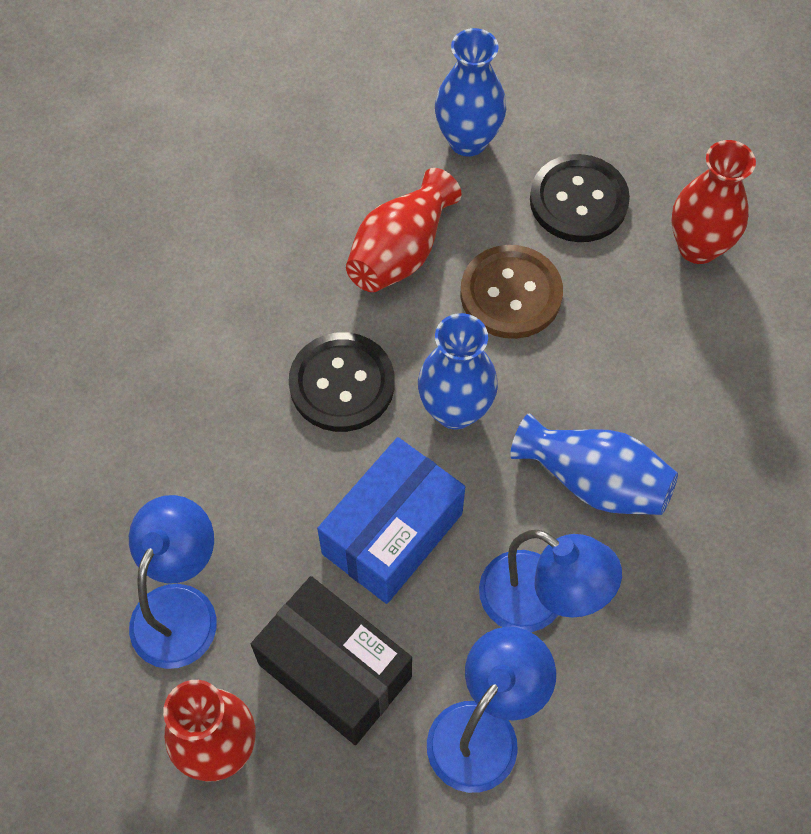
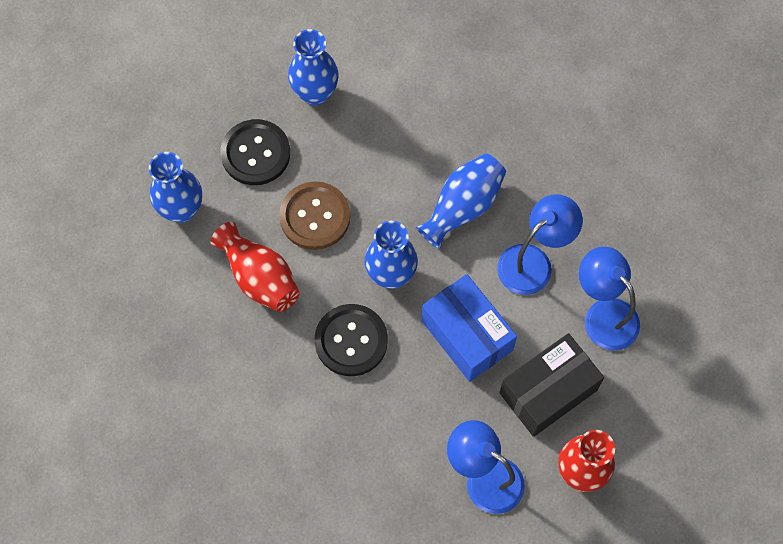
camera: 75 degrees left, 5 degrees up
red vase [671,140,756,264] -> blue vase [288,29,338,106]

